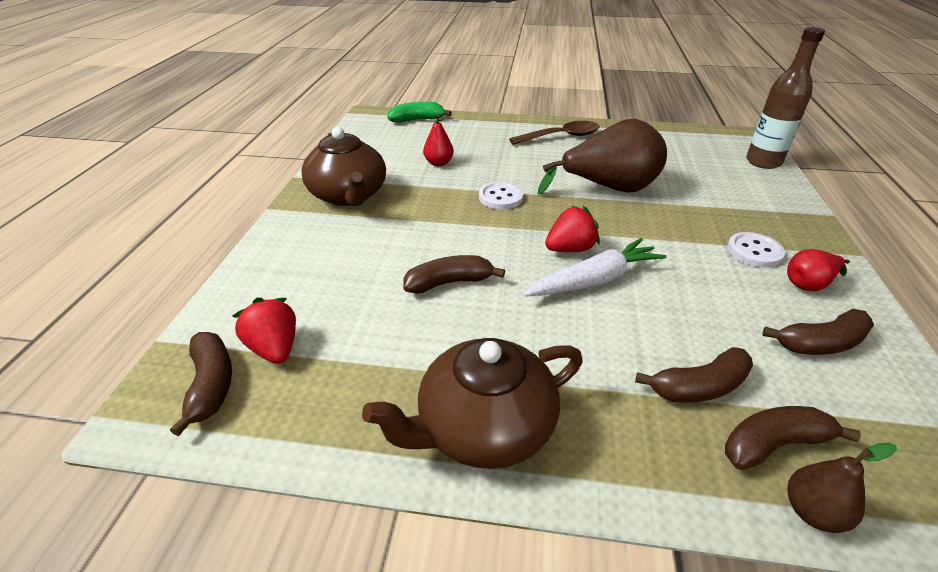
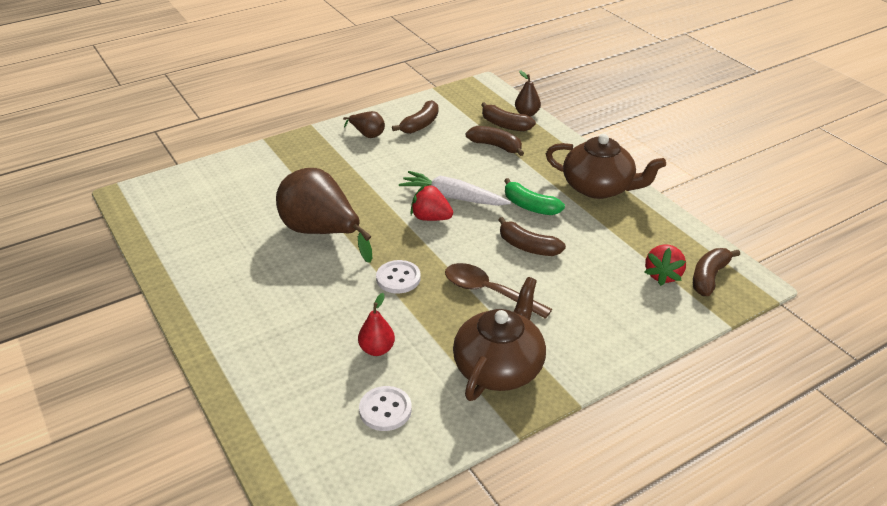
camera: 130 degrees left, 0 degrees up
green banana [387,102,452,123] -> green banana moved to [504,178,565,215]
brown spoon [509,121,600,145] -> brown spoon moved to [445,263,552,319]
white button [727,232,785,267] -> white button moved to [359,386,412,431]
brown bottle [746,27,825,169] -> none
brown banana [763,309,874,355] -> brown banana turned 90 degrees clockwise [392,100,438,134]
red pear [787,249,850,291] -> brown pear [343,111,385,138]

